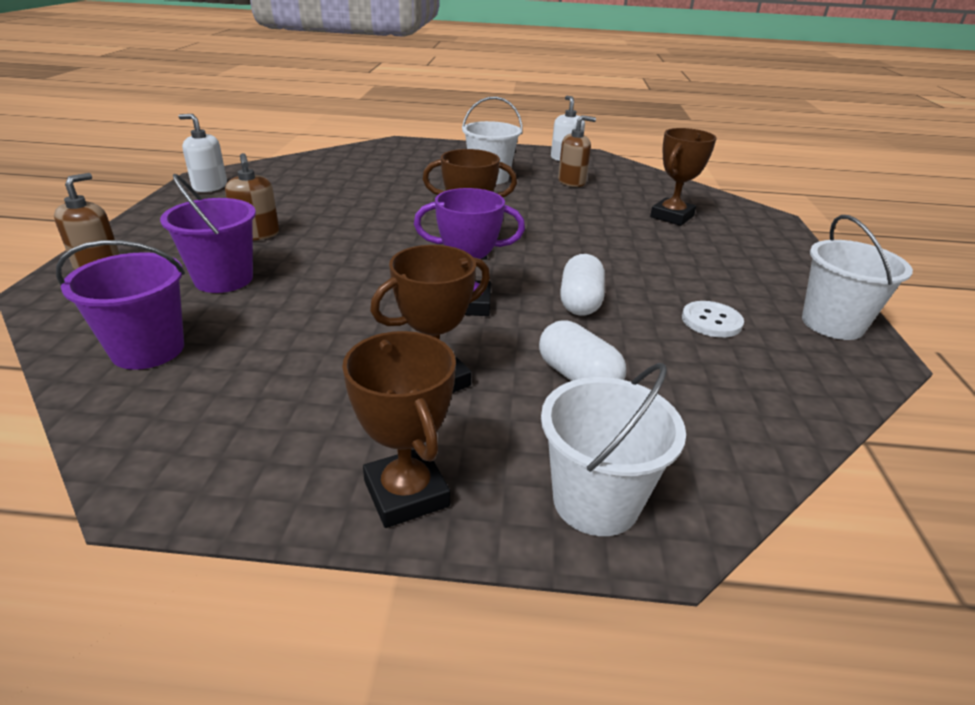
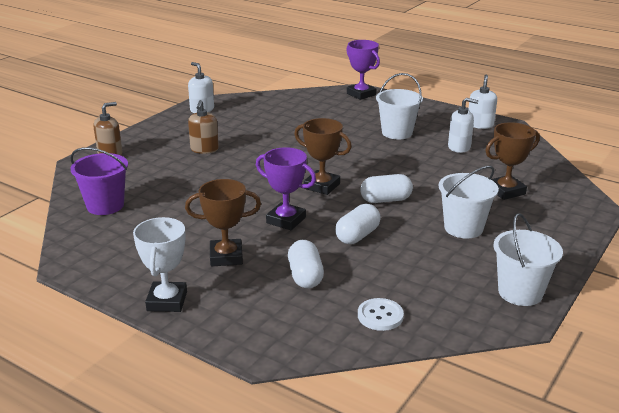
camera: 30 degrees right, 5 degrees down
purple bucket [160,174,256,293] -> none
brown trophy [342,331,456,528] -> white trophy [133,217,187,312]
white bucket [541,363,686,536] -> white bucket moved to [439,166,499,239]
brown soap dispenser [558,115,596,187] -> white soap dispenser [448,97,479,153]
white button [682,301,744,338] -> white button moved to [358,298,404,331]
none -> purple trophy [346,40,380,100]
none -> white capsule [360,174,413,203]

